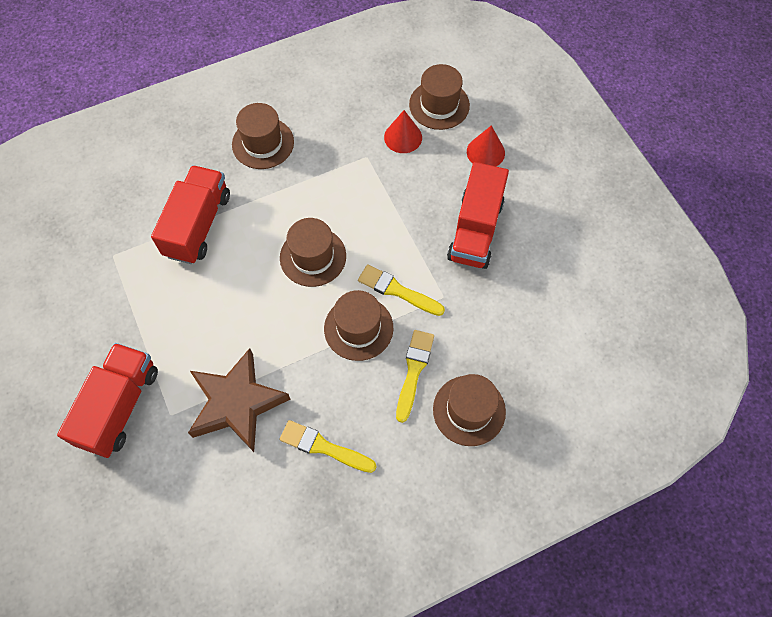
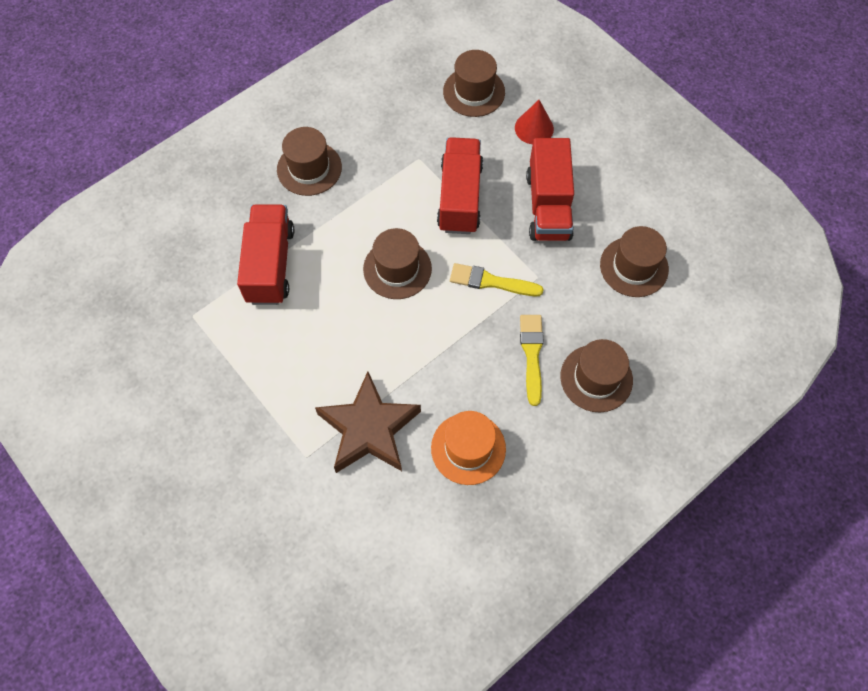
camera: 15 degrees left, 0 degrees up
red truck [57,343,158,458] -> red truck moved to [437,137,483,234]
yellow brush [279,420,376,473] -> orange hat [431,411,506,485]
brown hat [324,290,393,361] -> brown hat moved to [600,226,669,297]
red cone [384,110,422,153] -> none

